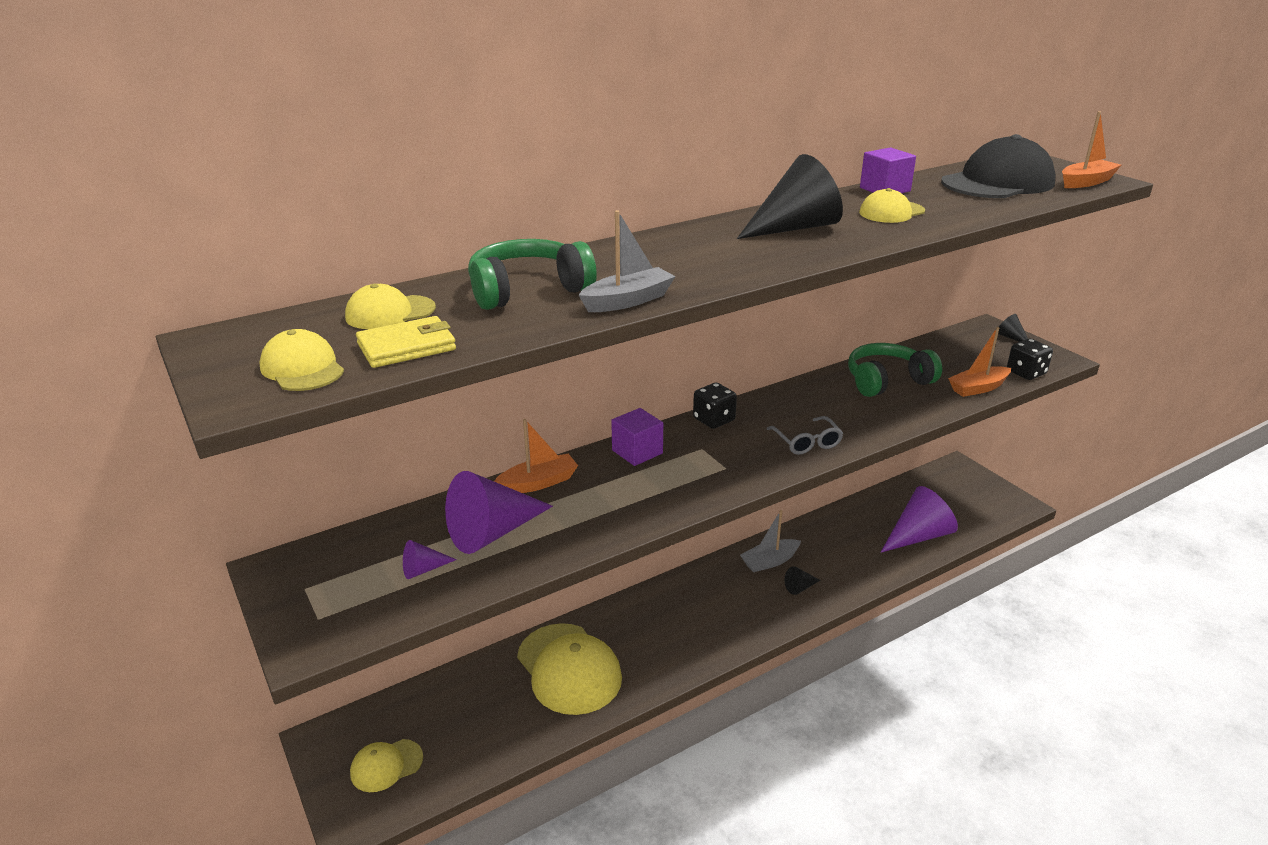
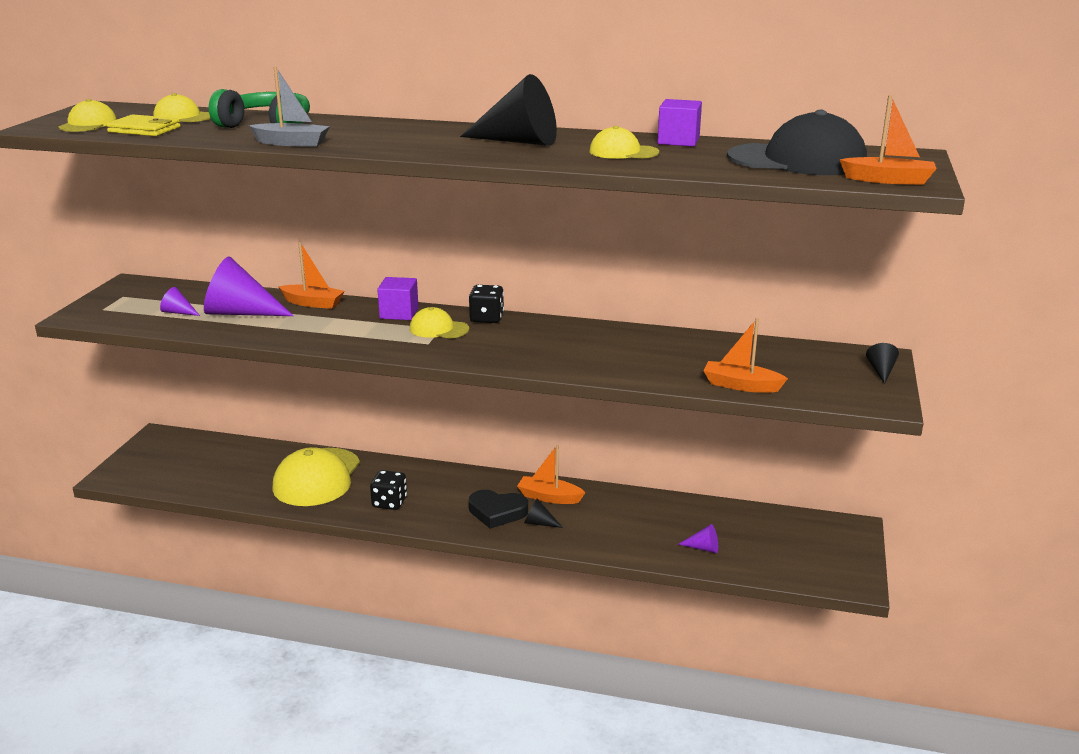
camera: 45 degrees right, 5 degrees down
yellow cap [350,739,423,792] -> yellow cap moved to [410,307,469,338]
grey boat [740,510,801,572] -> orange boat [517,445,585,504]
grey glasses [767,416,843,455] -> none
green headphones [848,343,942,397] -> none
purple cone [881,486,958,553] -> purple cone [678,524,718,553], size x0.45
black dice [1007,339,1053,380] -> black dice moved to [370,470,407,510]
none -> black heart [469,490,528,529]

